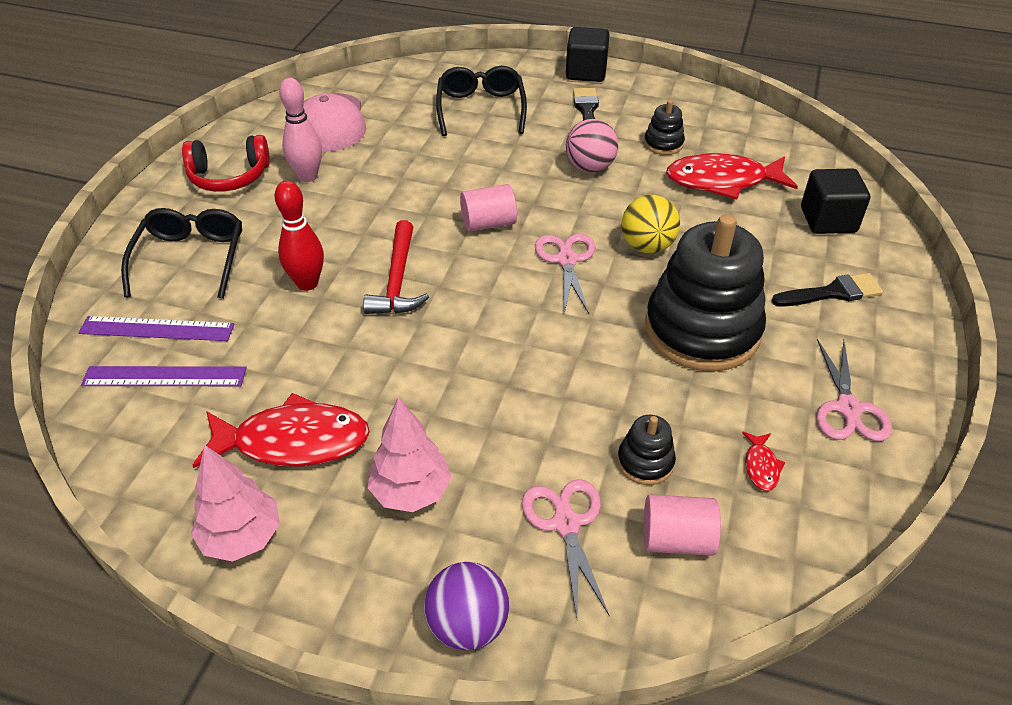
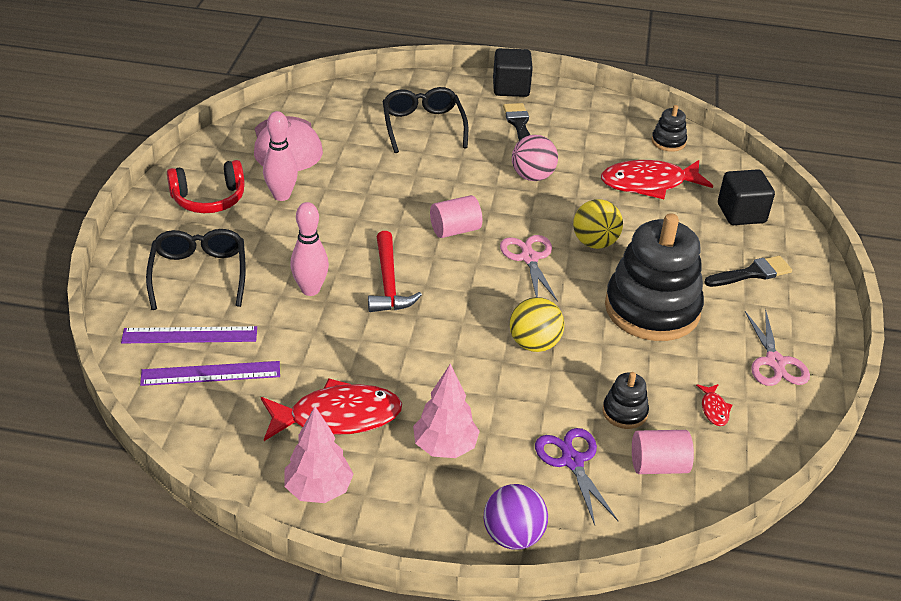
camera: 10 degrees left, 5 degrees down
red bowling pin [275,181,324,291] -> pink bowling pin [290,202,329,296]
pink scissors [522,479,610,618] -> purple scissors [535,428,618,525]
black stacking toy [644,100,685,155] -> black stacking toy moved to [651,105,687,152]
none -> yellow ball [509,297,564,352]

